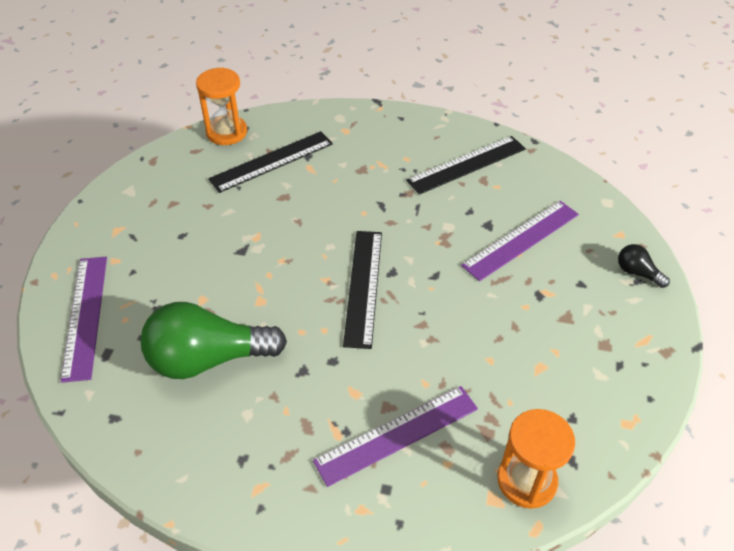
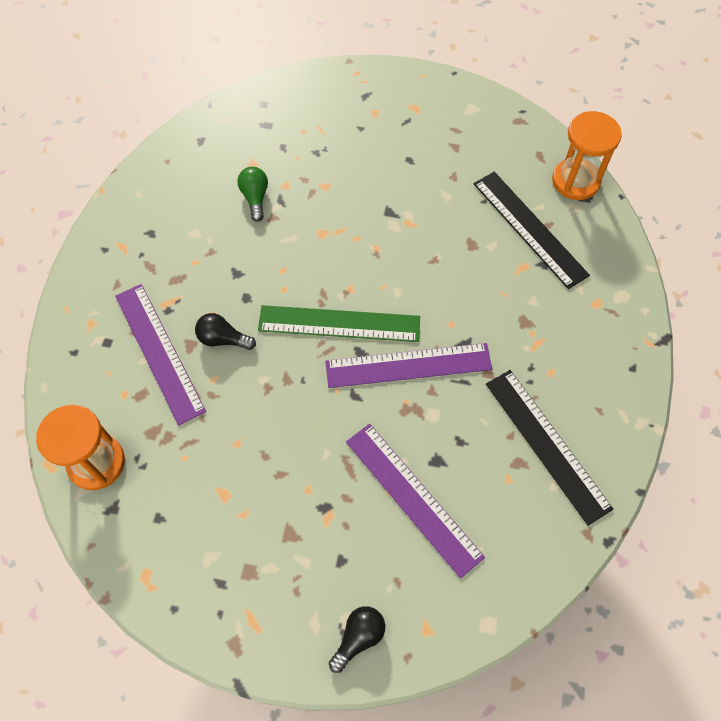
camera: 90 degrees right, 15 degrees up
purple ruler [61,257,107,383] -> purple ruler moved to [325,343,492,388]
green light bulb [140,302,287,379] -> green light bulb [237,167,268,222], size x0.44
black ruler [343,231,382,349] -> green ruler [258,305,420,342]
none -> black light bulb [195,313,256,350]

